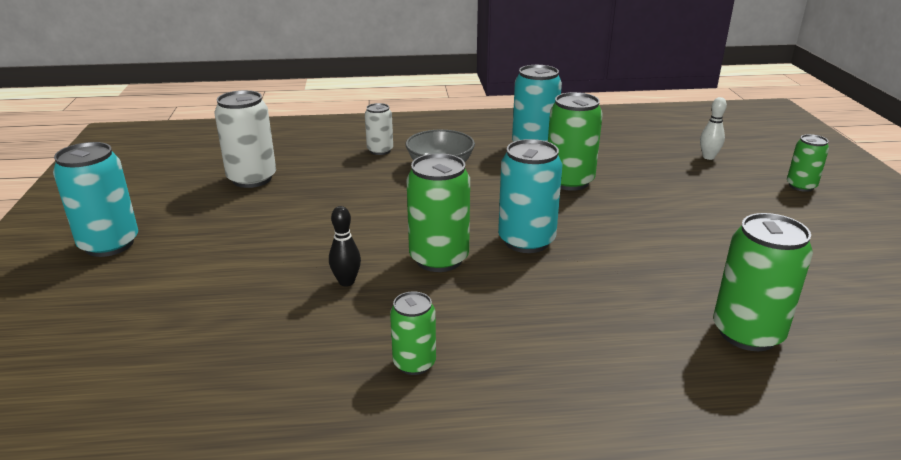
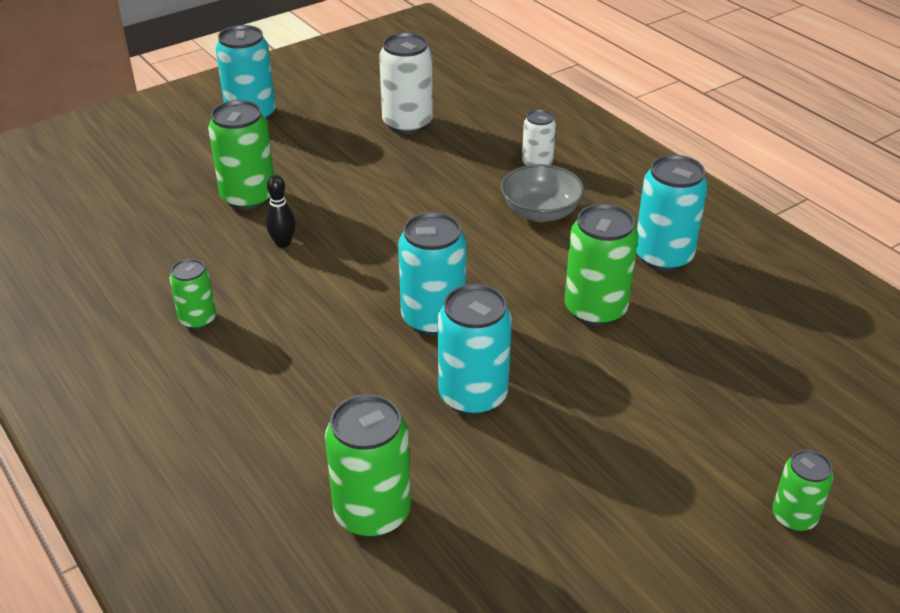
camera: 60 degrees right, 10 degrees up
green can [407,153,470,272] -> green can moved to [208,100,274,210]
white bowling pin [700,97,727,160] -> none
none -> turquoise can [438,284,512,416]

